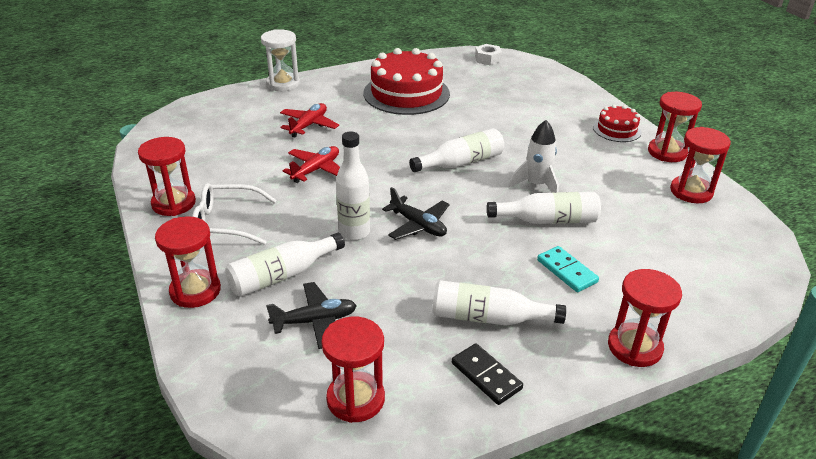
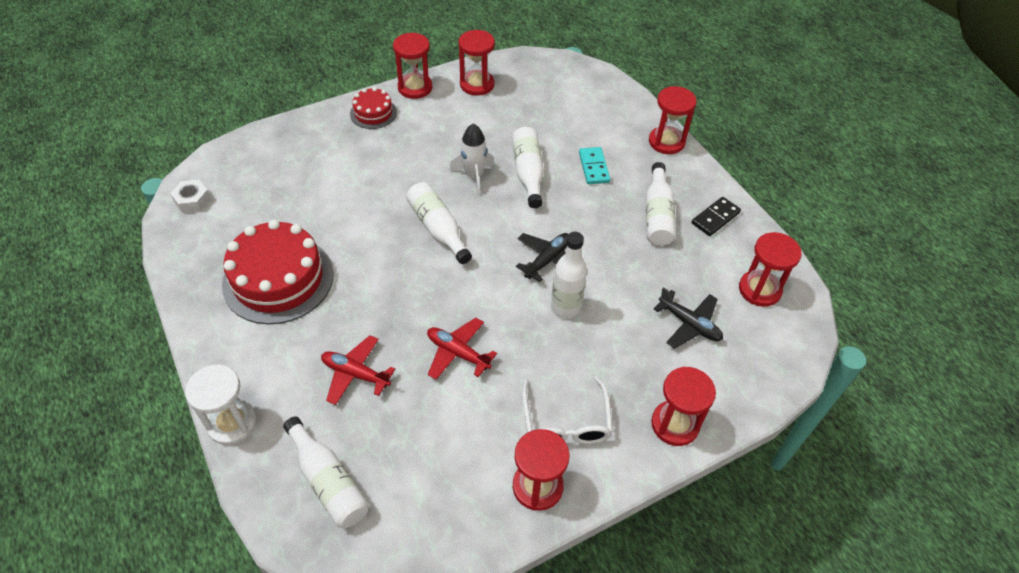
camera: 95 degrees left, 15 degrees up
white bottle [225,233,345,297] -> white bottle moved to [283,417,369,528]
black plane [266,282,357,349] -> black plane turned 150 degrees clockwise [654,287,723,349]
turquoise domino [537,246,599,292] -> turquoise domino turned 60 degrees counterclockwise [579,147,610,184]

